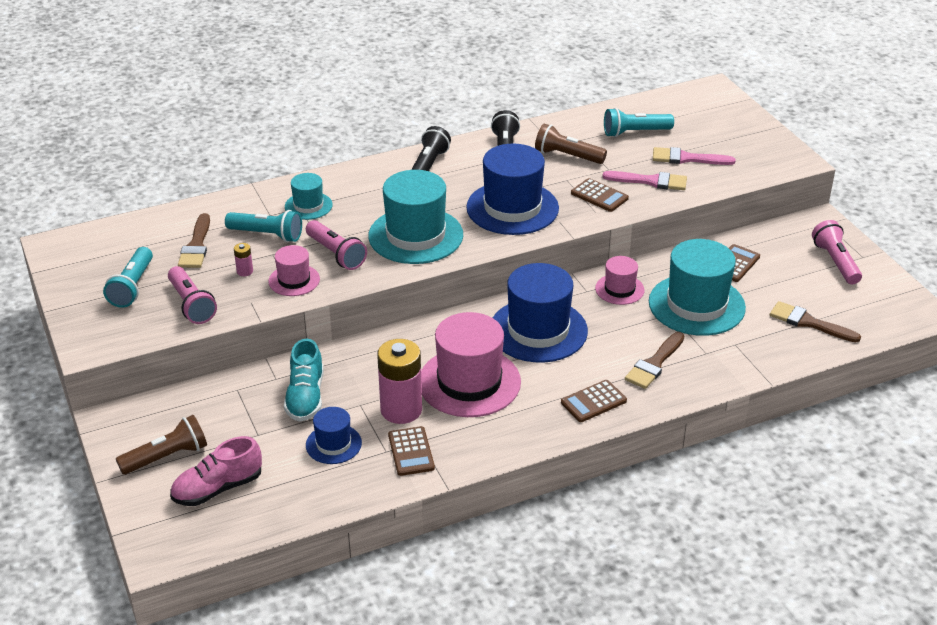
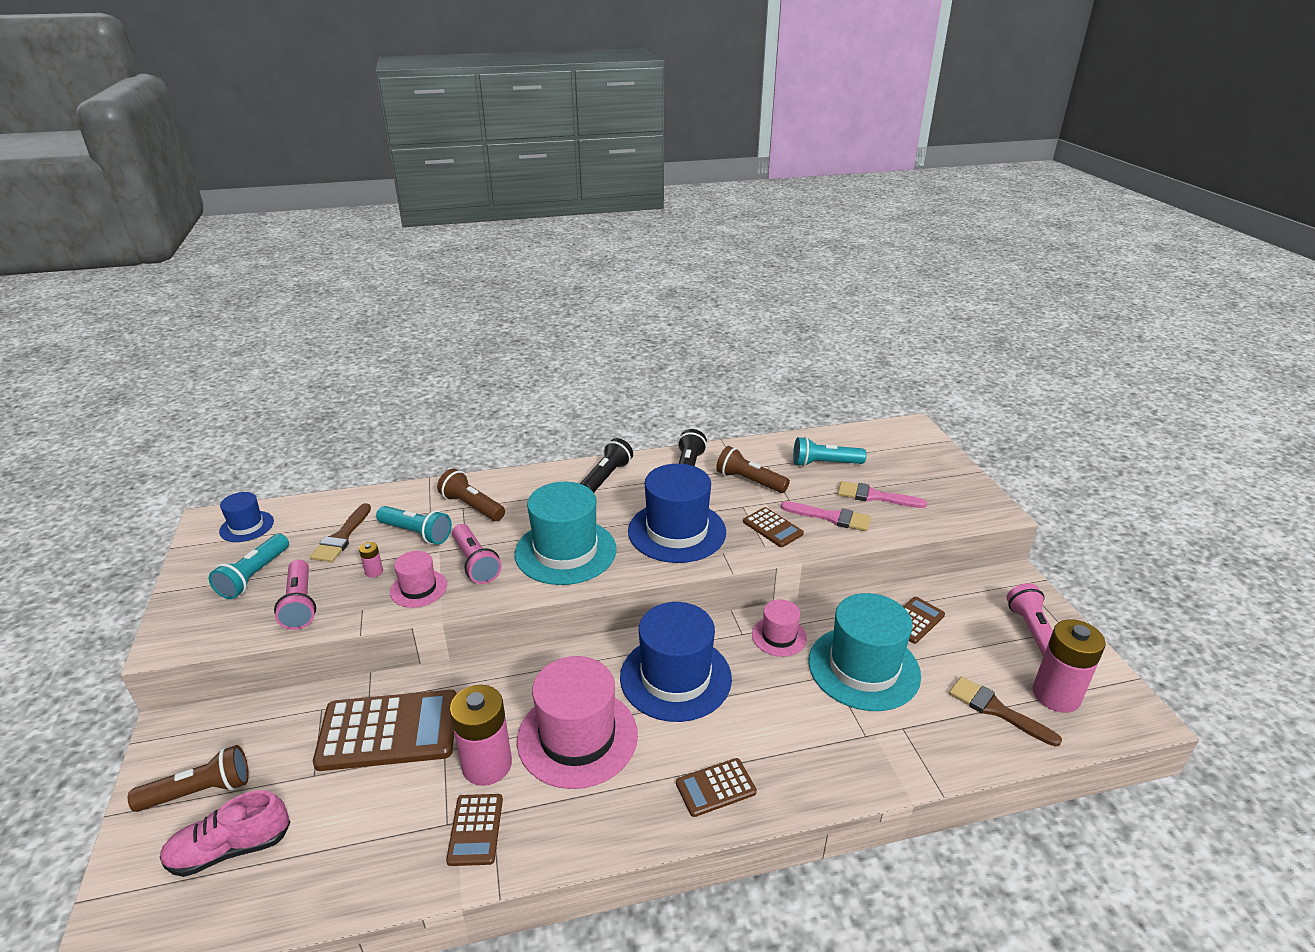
camera: 10 degrees right, 5 degrees down
turquoise shoe [284,338,324,422] -> brown calculator [313,690,456,771]
turquoise hat [285,173,333,220] -> brown flashlight [437,469,505,521]
blue hat [306,407,362,464] -> blue hat moved to [219,492,274,542]
brown brush [625,332,684,389] -> none
none -> pink battery [1033,619,1106,713]

